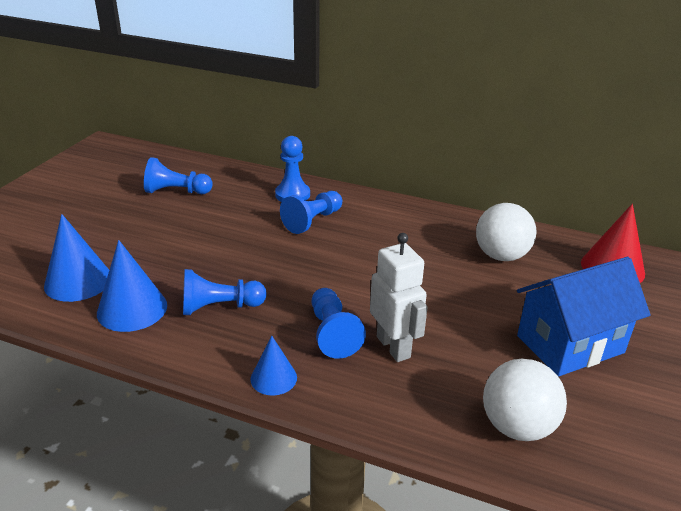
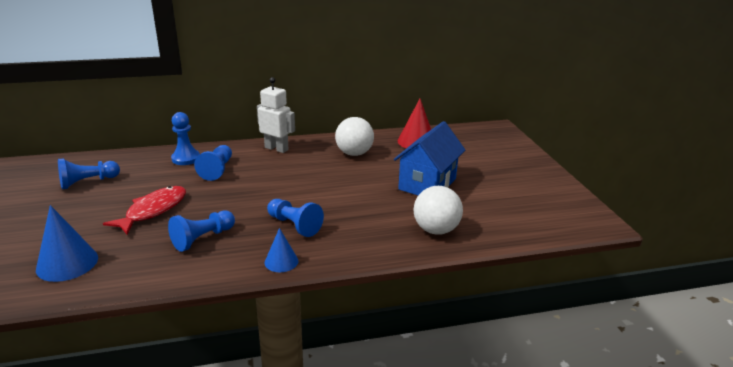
camera: 35 degrees left, 5 degrees down
blue cone [97,240,167,332] -> none
white robot [370,233,428,362] -> white robot moved to [257,77,295,153]
none -> red fish [103,186,186,234]

